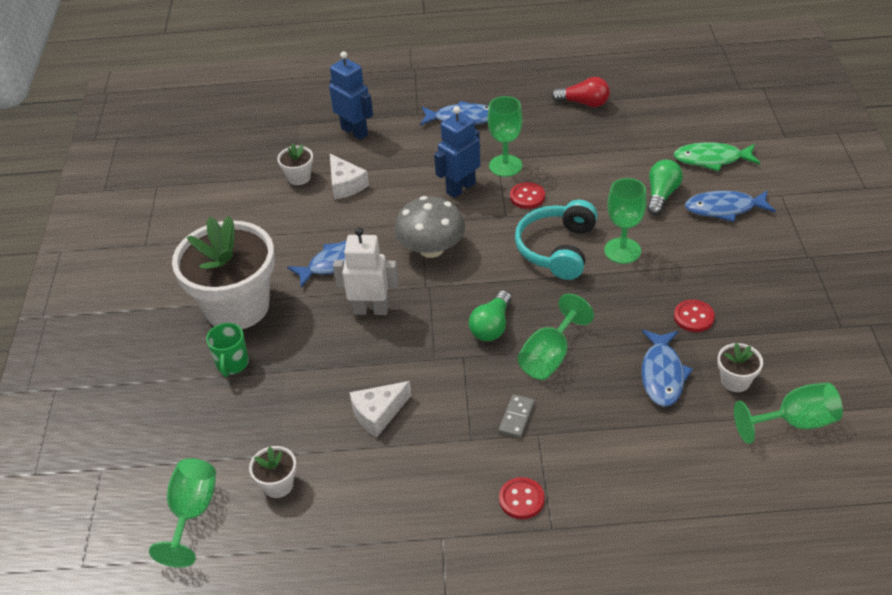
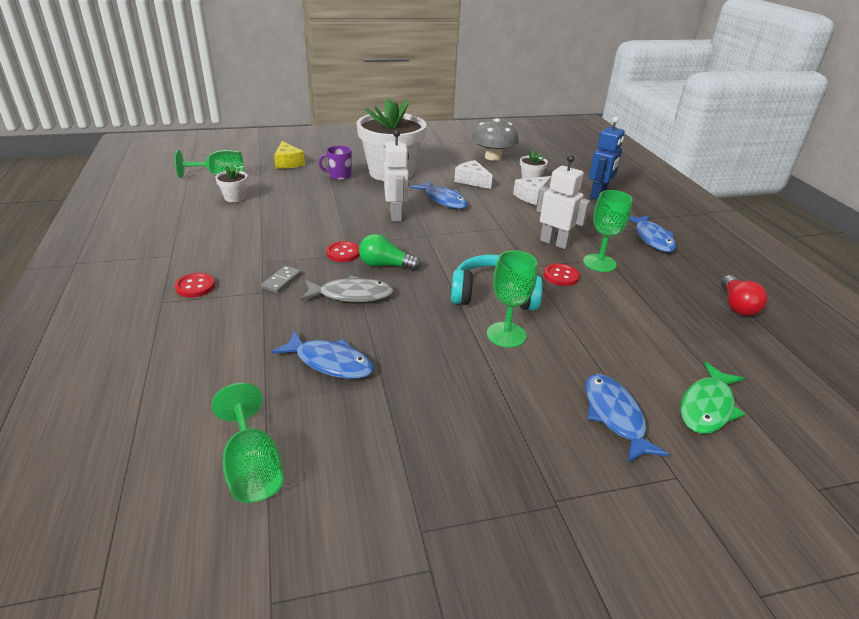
camera: 75 degrees right, 10 degrees down
green mug [206,323,249,377] -> purple mug [319,146,352,180]
white cheese [349,381,411,437] -> white cheese moved to [454,160,493,189]
grey mushroom [394,196,465,258] -> grey mushroom moved to [472,118,519,161]
blue robot [434,106,480,198] -> white robot [536,155,590,249]
grey domino [499,394,535,438] -> grey domino turned 75 degrees counterclockwise [261,266,301,293]
green goblet [517,294,594,380] -> grey fish [300,275,394,302]
blue fish [641,330,693,407] -> blue fish turned 150 degrees counterclockwise [271,331,374,379]
green light bulb [647,160,683,215] -> none
green fish [674,142,760,171] -> green fish turned 135 degrees counterclockwise [681,362,745,434]
red button [674,300,715,332] -> red button moved to [326,241,360,262]
white flower pot [717,343,763,392] -> none
none -> yellow cheese [274,141,305,169]

